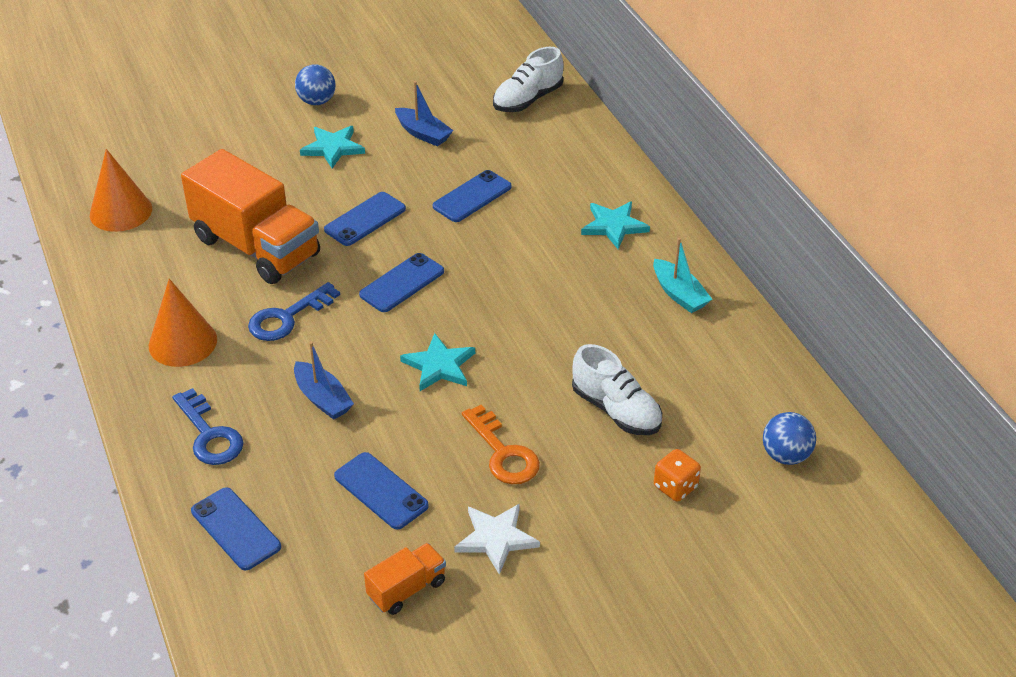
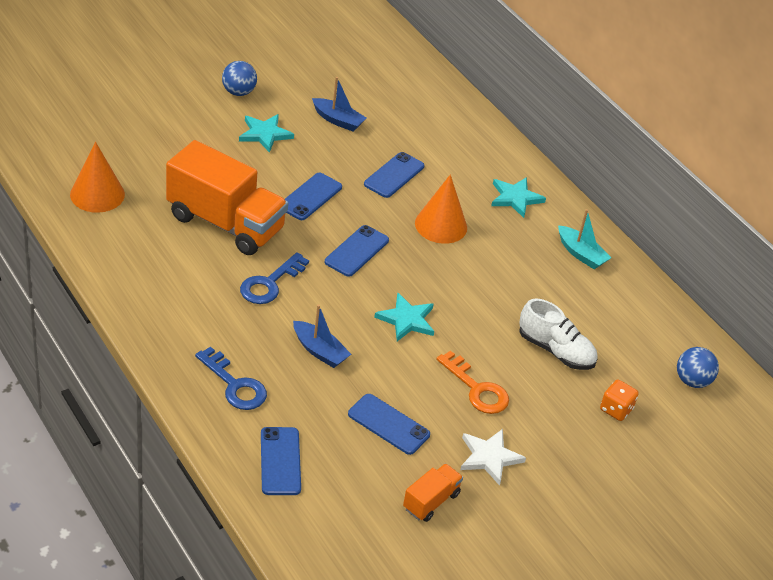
camera: 15 degrees left, 0 degrees up
orange cone [149,279,217,367] -> orange cone moved to [415,174,467,244]
blue phone [191,487,281,570] -> blue phone turned 45 degrees clockwise [261,427,301,495]
white shoe [493,47,563,112] -> none

